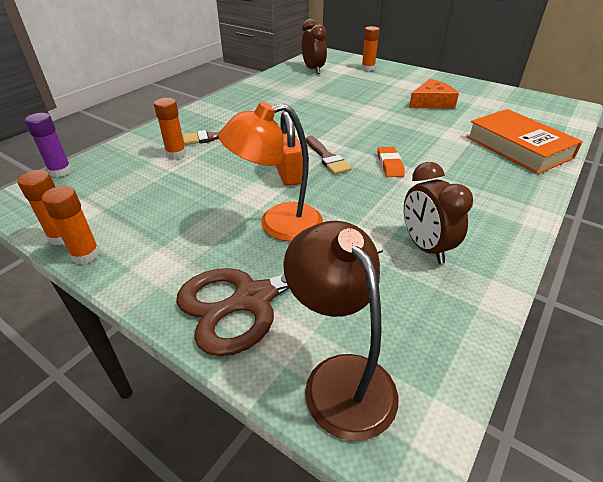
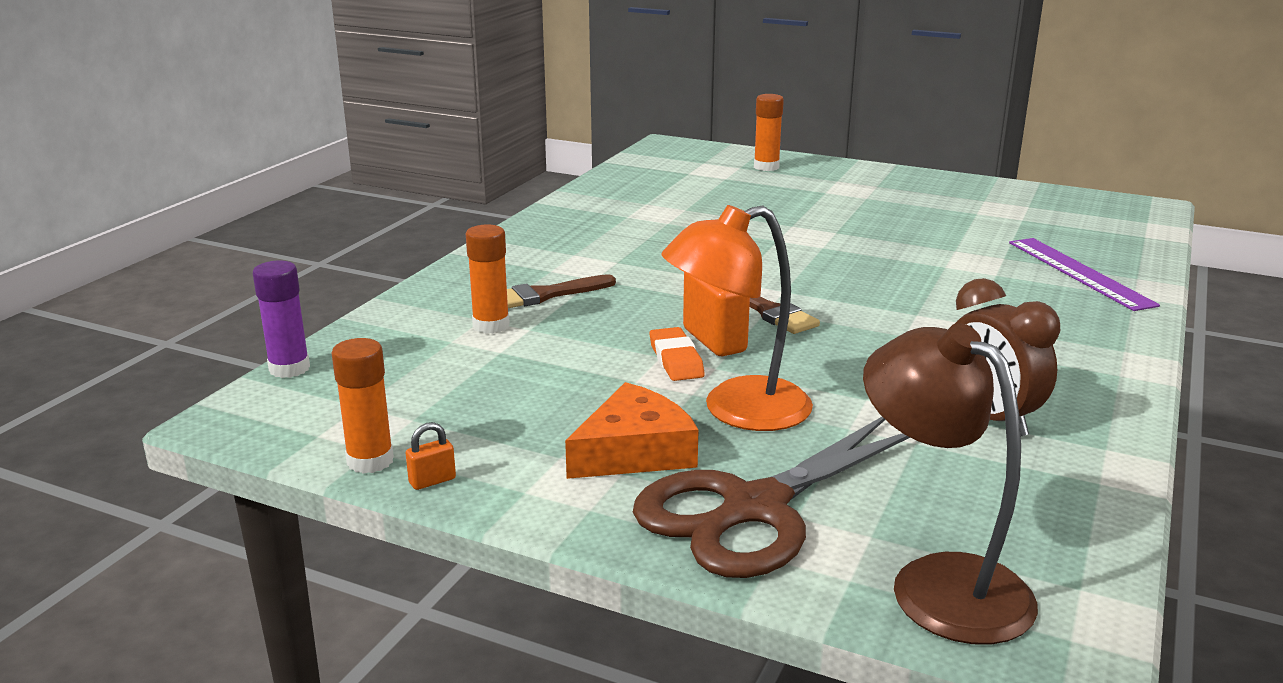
camera: 10 degrees left, 15 degrees down
orange glue stick [42,186,100,264] -> orange padlock [406,422,456,490]
brown clock [302,19,327,74] -> none
orange eraser [378,147,405,177] -> orange eraser moved to [649,327,705,381]
orange cheese [409,79,459,108] -> orange cheese moved to [565,382,699,479]
orange book [467,109,583,174] -> purple ruler [1009,238,1160,311]

